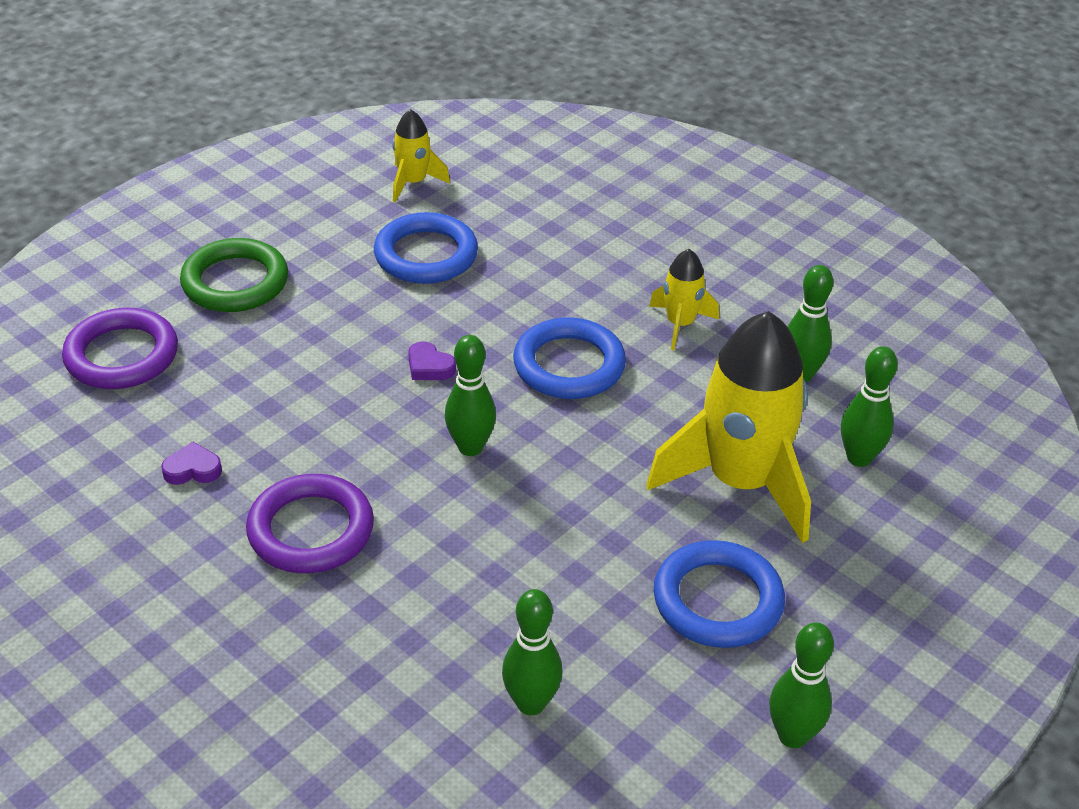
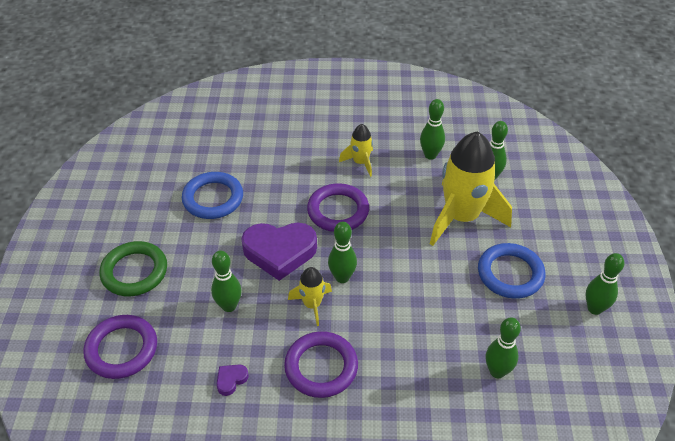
camera: 40 degrees left, 5 degrees up
yellow rocket [392,109,450,202] -> yellow rocket moved to [288,267,332,326]
purple heart [408,341,456,380] -> purple heart [241,223,317,281], size x2.40
blue ring [513,317,626,399] -> purple ring [307,183,369,232]
none -> green bowling pin [211,250,242,312]

